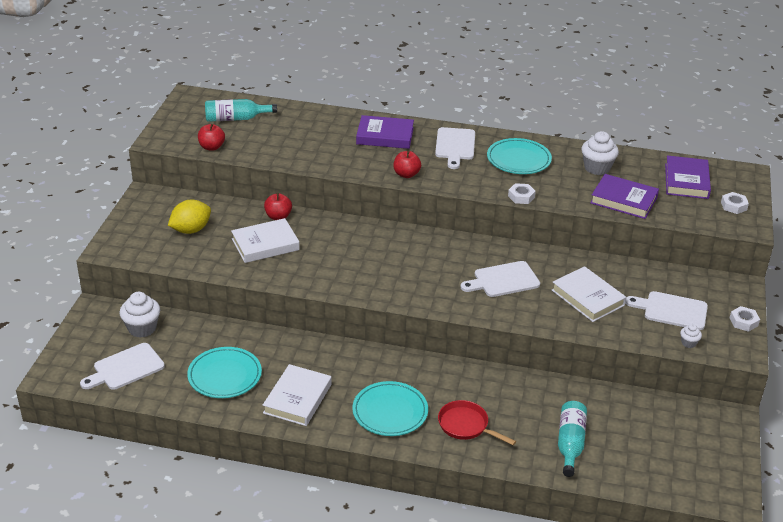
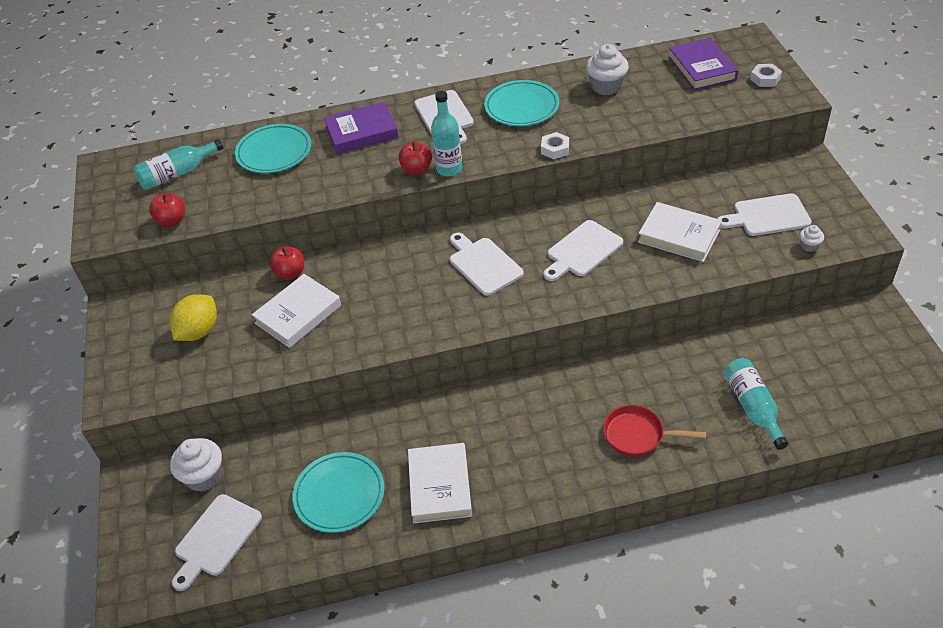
camera: 20 degrees left, 10 degrees up
turquoise plate [352,381,428,436] -> turquoise plate moved to [235,124,311,173]
purple book [590,174,659,219] -> none
white nut [730,306,760,332] -> none
none -> turquoise bottle [431,91,462,176]
none -> white cutting board [450,233,524,296]

